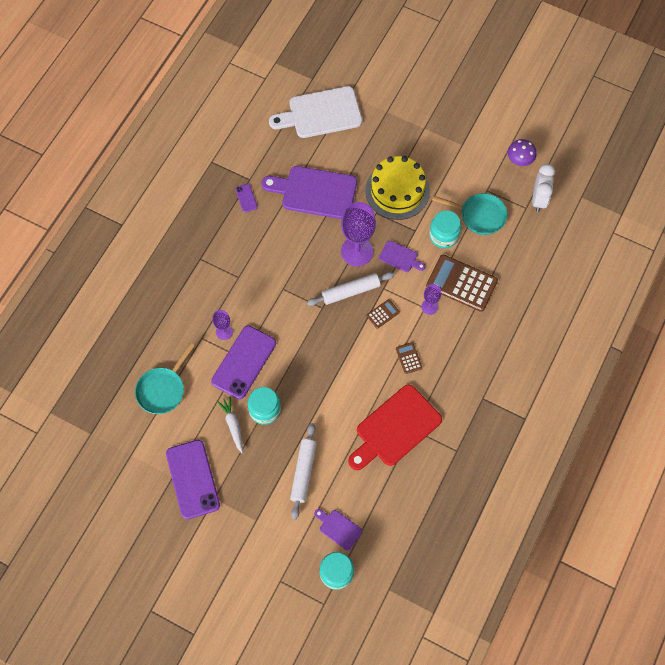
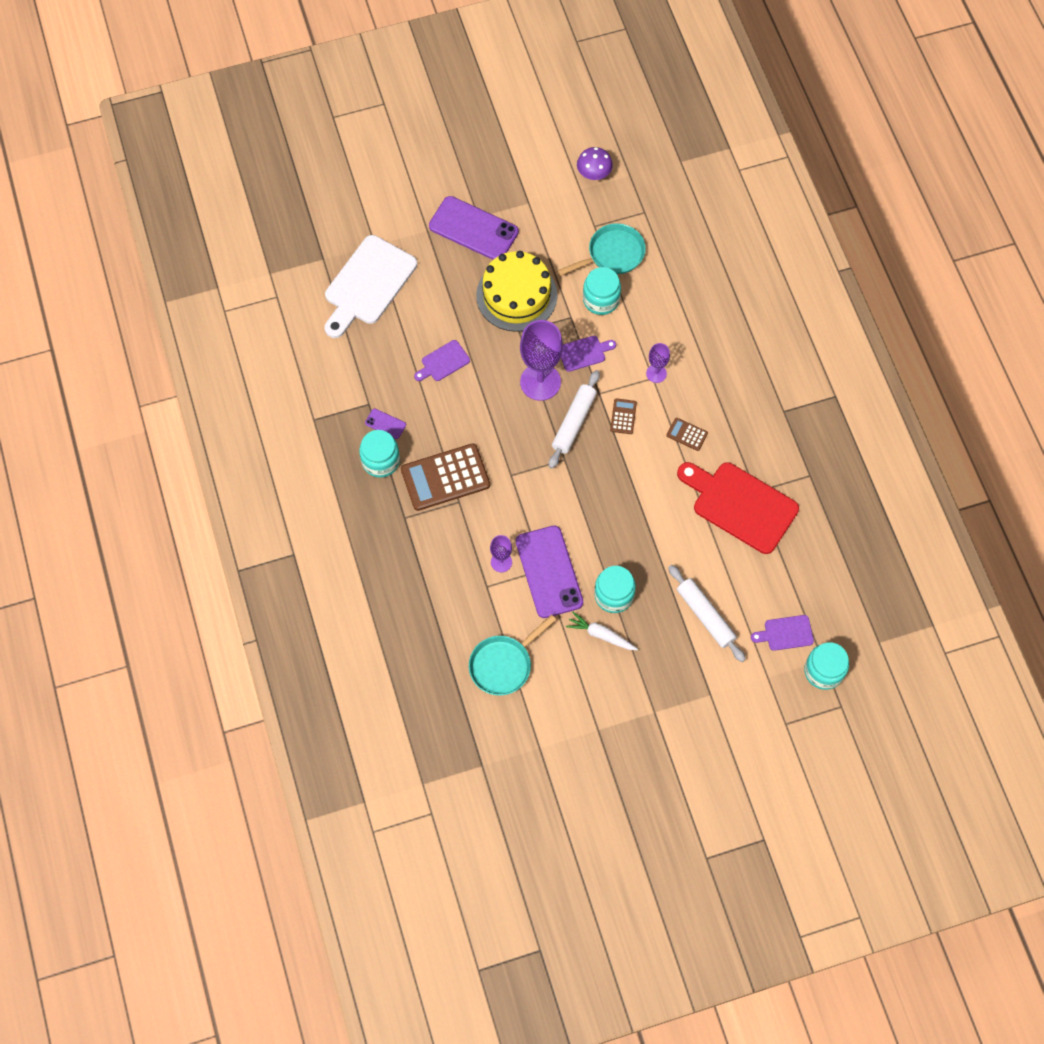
camera: 45 degrees left, 0 degrees up
turquoise pan [135,343,195,414] -> turquoise pan turned 60 degrees clockwise [469,614,556,696]
purple phone [166,440,220,519] -> purple phone moved to [429,196,519,260]
purple cutting board [261,166,357,219] -> purple cutting board [414,340,470,381], size x0.48
red cutting board [348,385,442,470] -> red cutting board turned 120 degrees clockwise [677,462,799,554]
brown calculator [426,255,498,312] -> brown calculator moved to [401,443,490,511]
white clock [532,164,555,212] -> none
none -> turquoise jar [359,430,400,478]

